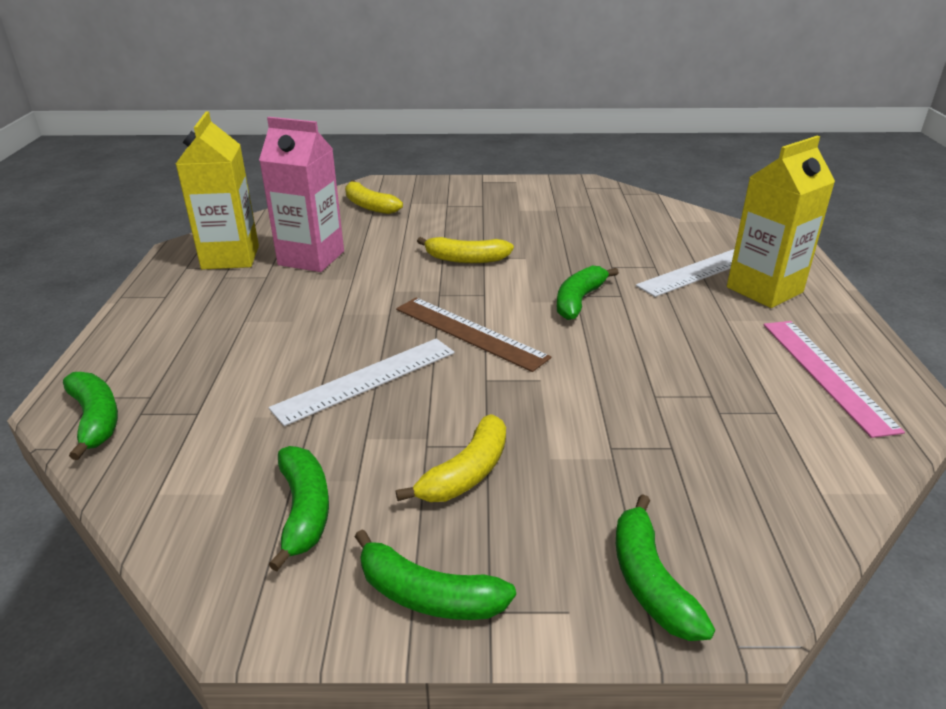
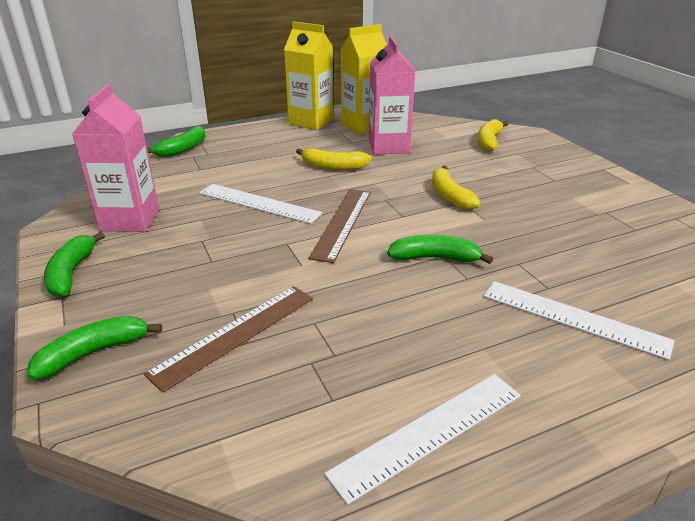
camera: 65 degrees right, 0 degrees up
green banana [268,446,329,571] -> pink carton [72,84,159,232]
yellow banana [396,414,506,502] -> yellow banana moved to [296,148,372,170]
yellow carton [727,136,835,308] -> yellow carton moved to [284,21,334,130]
pink ruler [764,321,905,438] -> white ruler [324,374,521,505]
none -> brown ruler [144,286,313,392]

